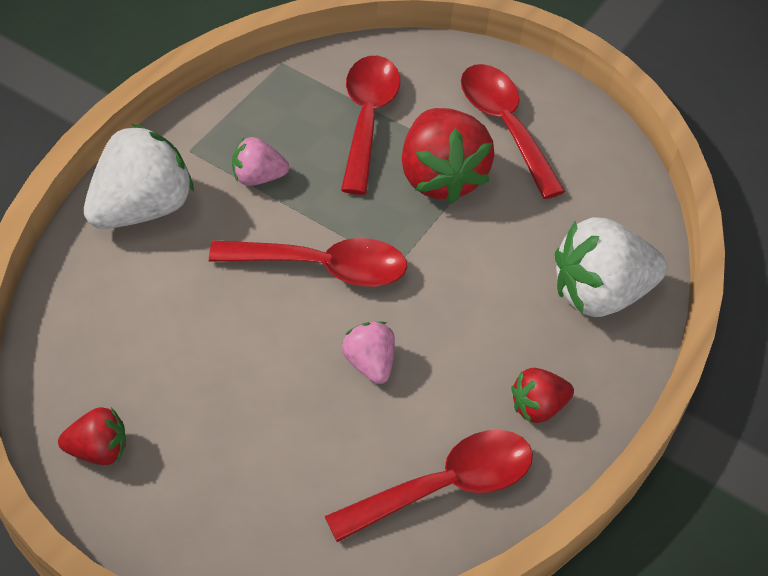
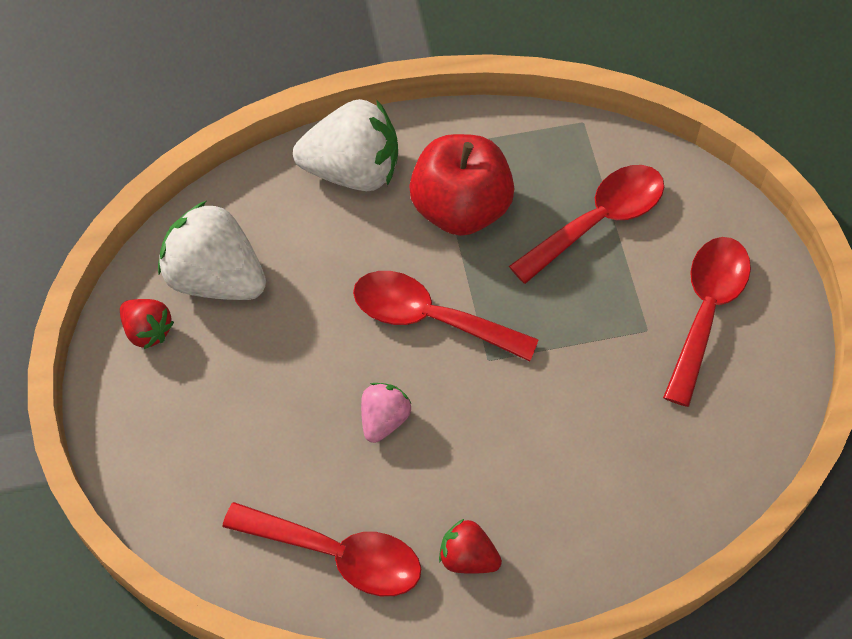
camera: 50 degrees right, 10 degrees up
red spoon [209,238,407,287] -> red spoon turned 150 degrees clockwise [353,271,539,361]
pink strawberry [232,137,289,186] -> red apple [409,134,515,236]
red strawberry [402,108,494,204] -> none
white strawberry [555,217,668,317] -> white strawberry moved to [158,201,266,300]

